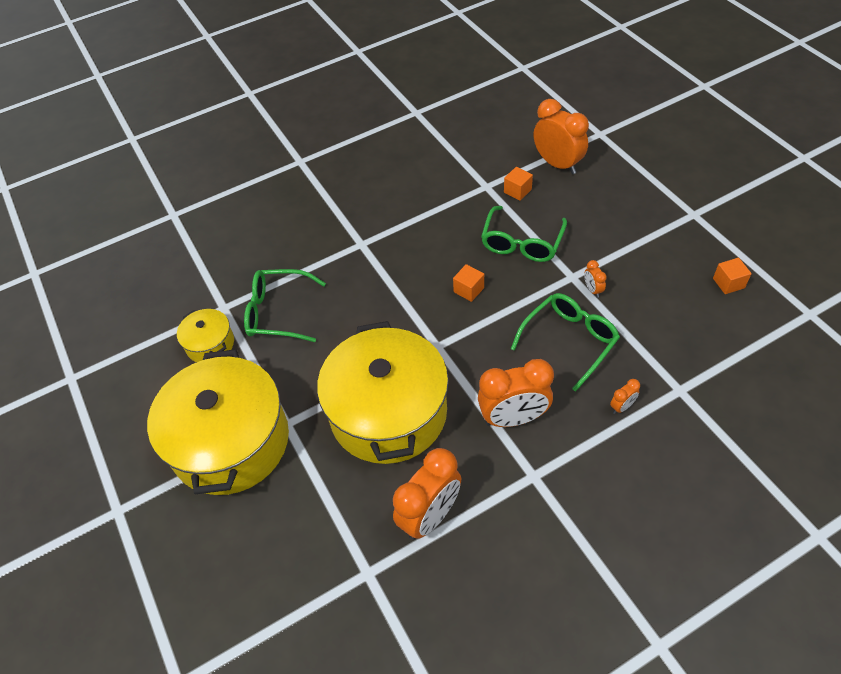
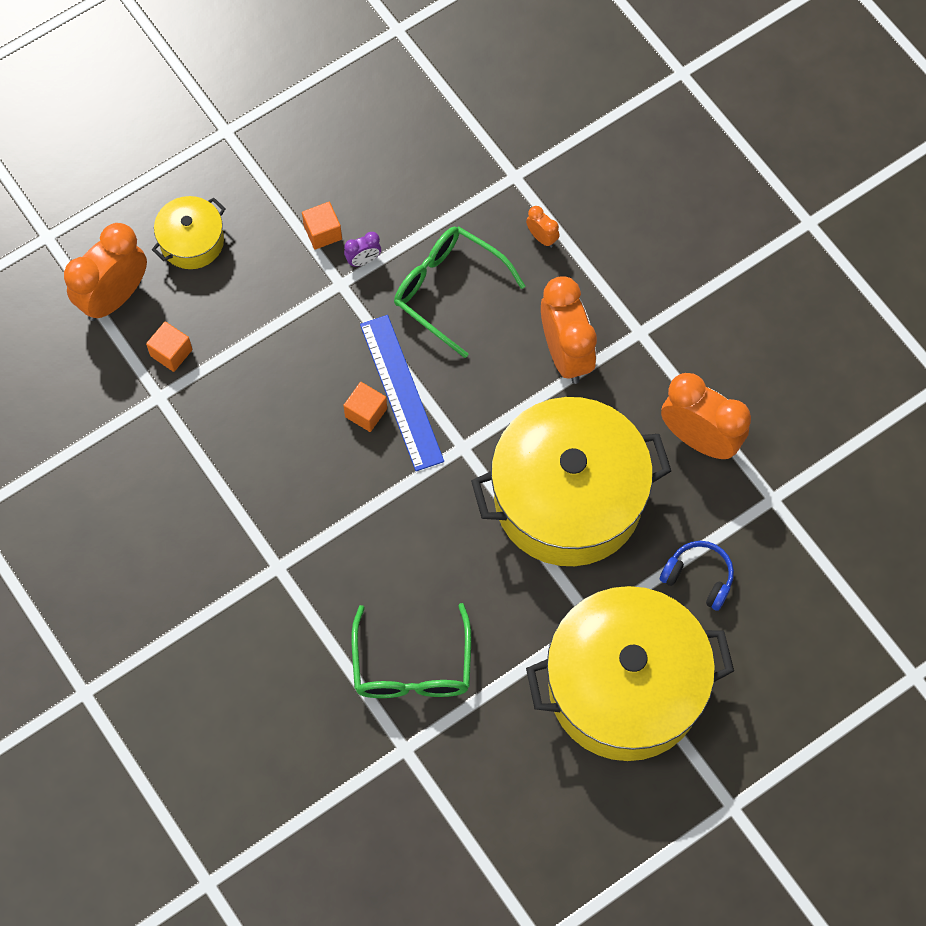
camera: 100 degrees left, 15 degrees up
yellow pot [177,309,234,362] -> yellow pot moved to [152,196,226,269]
green glasses [481,206,567,262] -> none
orange clock [584,260,607,298] -> purple clock [344,232,381,267]
orange cube [713,258,752,294] -> orange cube moved to [302,202,342,250]
none -> blue ruler [360,315,444,471]
none -> blue headphones [660,541,734,611]

